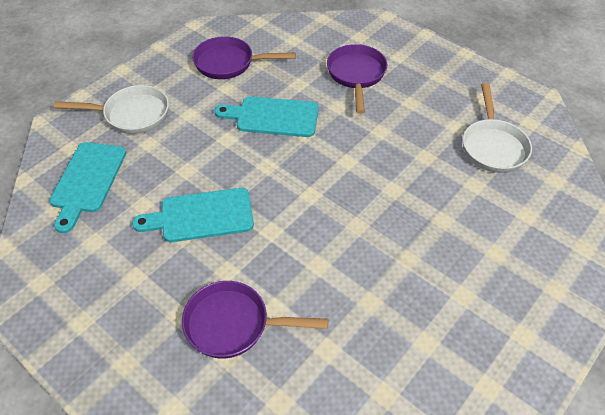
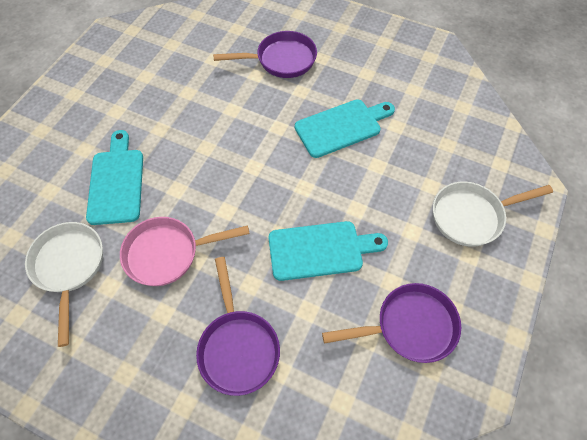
camera: 165 degrees right, 10 degrees up
turquoise cutting board [50,142,126,233] -> turquoise cutting board moved to [86,130,143,225]
none -> pink pan [120,217,250,286]

